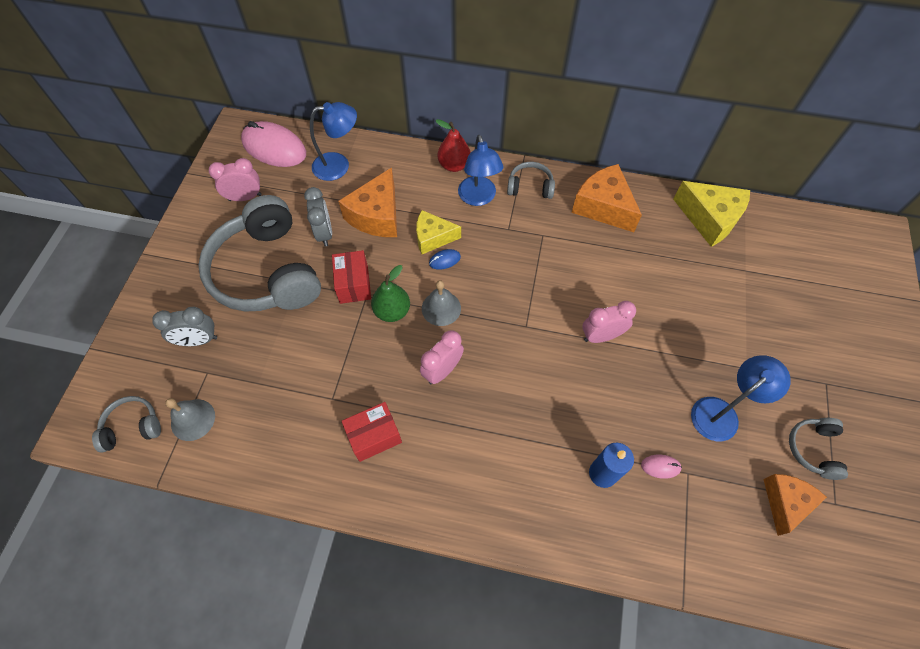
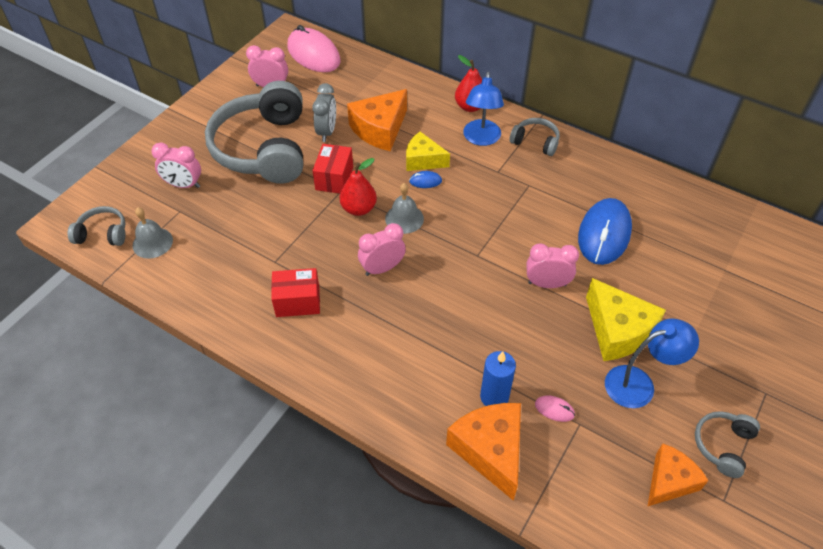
camera: 20 degrees right, 10 degrees down
grey clock [152,307,217,346] -> pink clock [151,142,201,188]
blue lamp [310,102,357,181] -> none
green pear [371,265,410,322] -> red pear [340,158,377,216]
orange cheese [571,164,642,232] -> orange cheese moved to [446,403,521,501]
yellow cheese [673,181,750,247] -> yellow cheese moved to [586,278,666,361]
none -> blue mouse [578,198,632,265]

